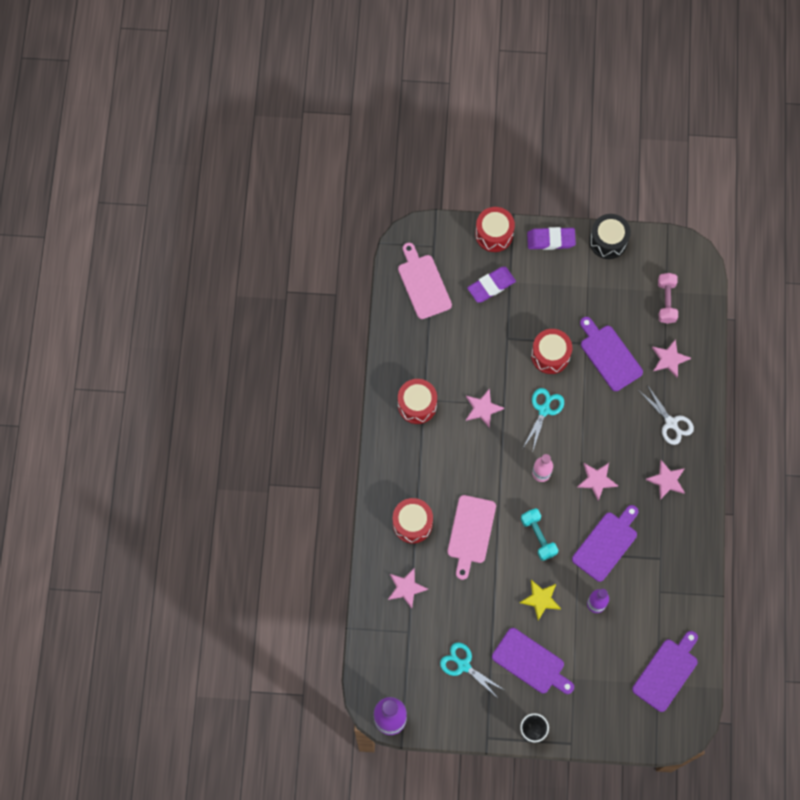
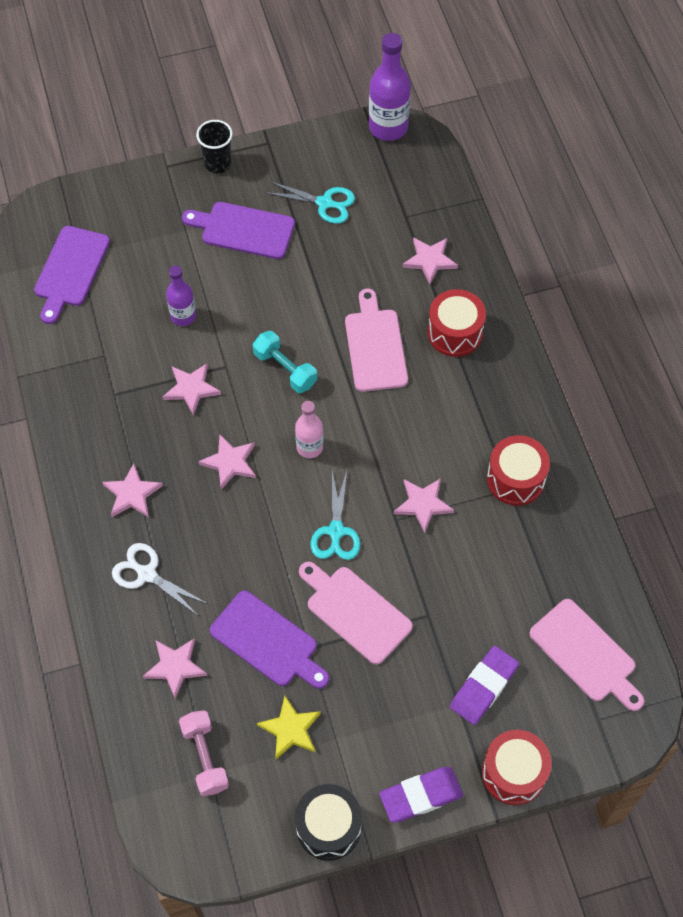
camera: 160 degrees right, 10 degrees down
yellow star [520,580,561,620] -> yellow star moved to [257,696,321,759]
red drum [531,329,572,374] -> pink cutting board [299,562,413,665]
purple cutting board [572,505,638,582] -> pink star [163,364,221,416]

